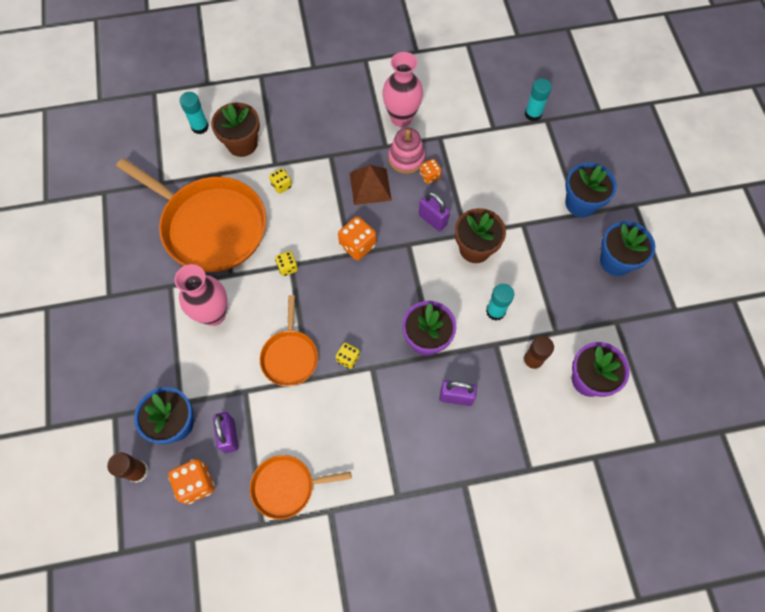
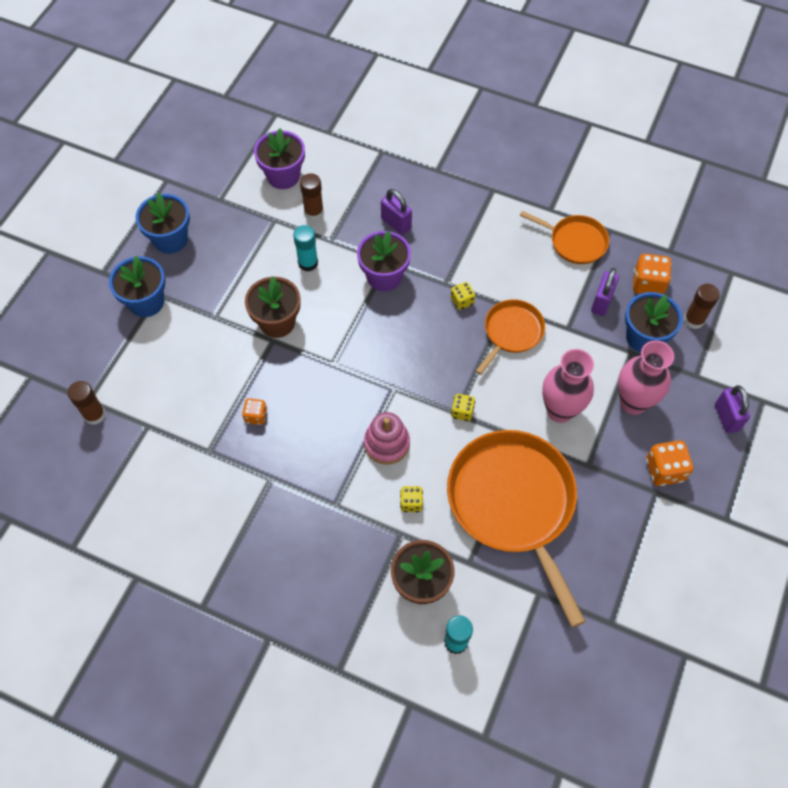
camera: 145 degrees left, 5 degrees down
orange dice [338,216,376,260] -> orange dice moved to [646,440,693,486]
brown pyramid [350,165,392,205] -> none
pink vase [382,52,423,127] -> pink vase moved to [618,340,674,415]
pink stacking toy [388,128,425,174] -> pink stacking toy moved to [364,412,410,465]
purple padlock [419,192,450,232] -> purple padlock moved to [715,385,750,434]
turquoise glue stick [525,78,552,122] -> brown glue stick [68,381,106,425]

